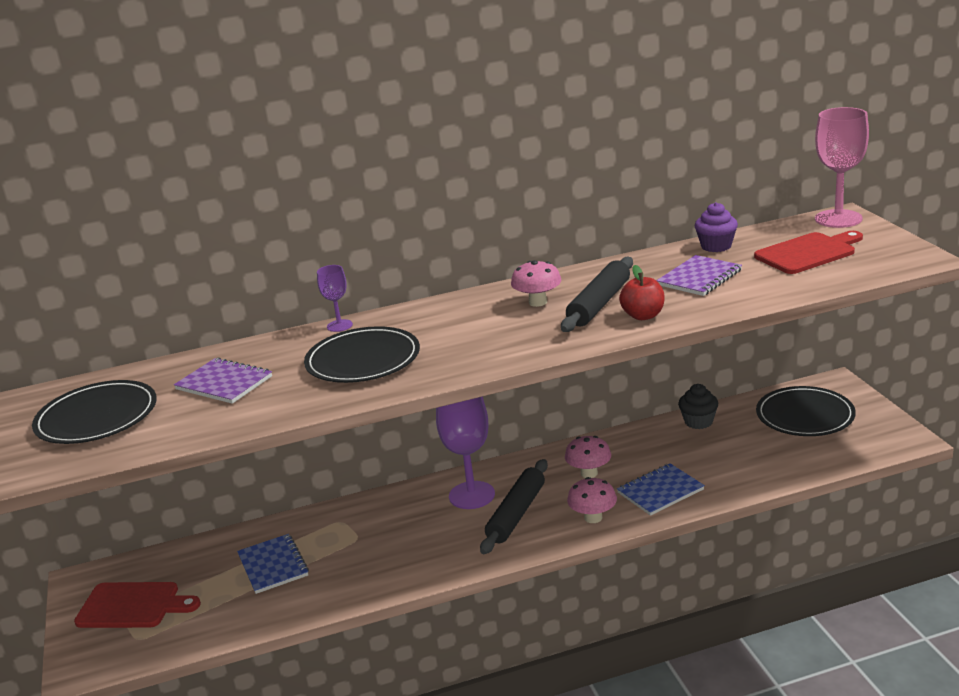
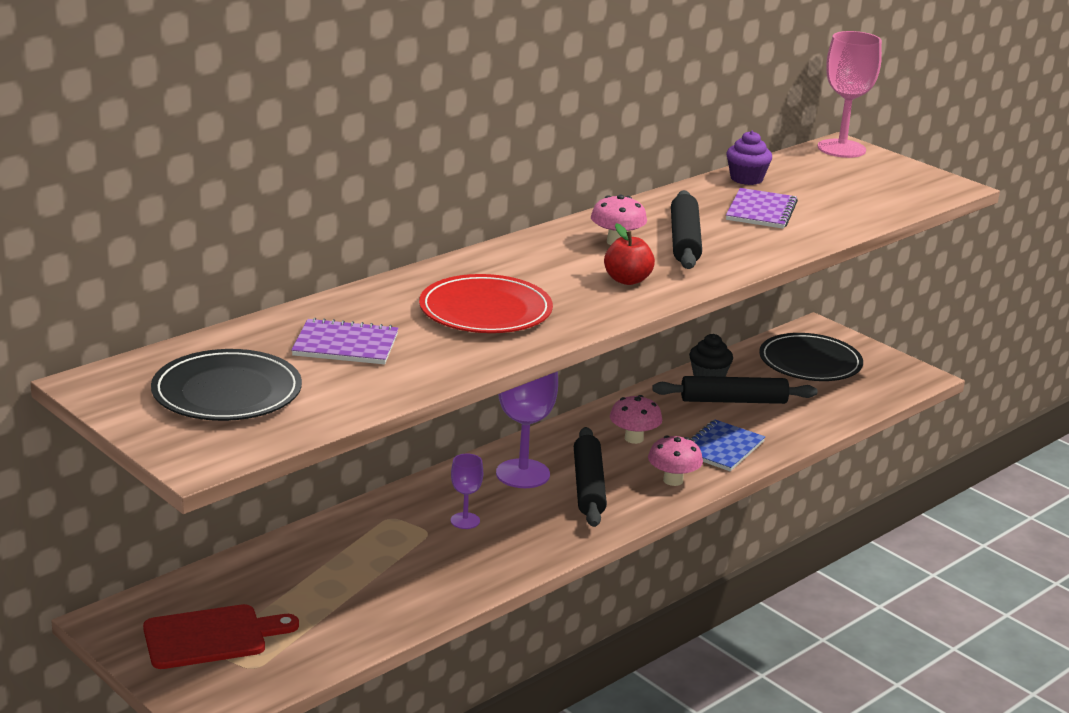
camera: 30 degrees left, 0 degrees up
blue notebook [237,534,309,594] -> none
black plate [304,326,420,383] -> red plate [419,274,553,333]
purple goblet [317,265,353,332] -> purple goblet moved to [451,454,483,529]
red apple [619,265,664,320] -> red apple moved to [604,223,655,285]
red cutting board [754,231,863,274] -> none
none -> black rolling pin [652,376,817,404]

